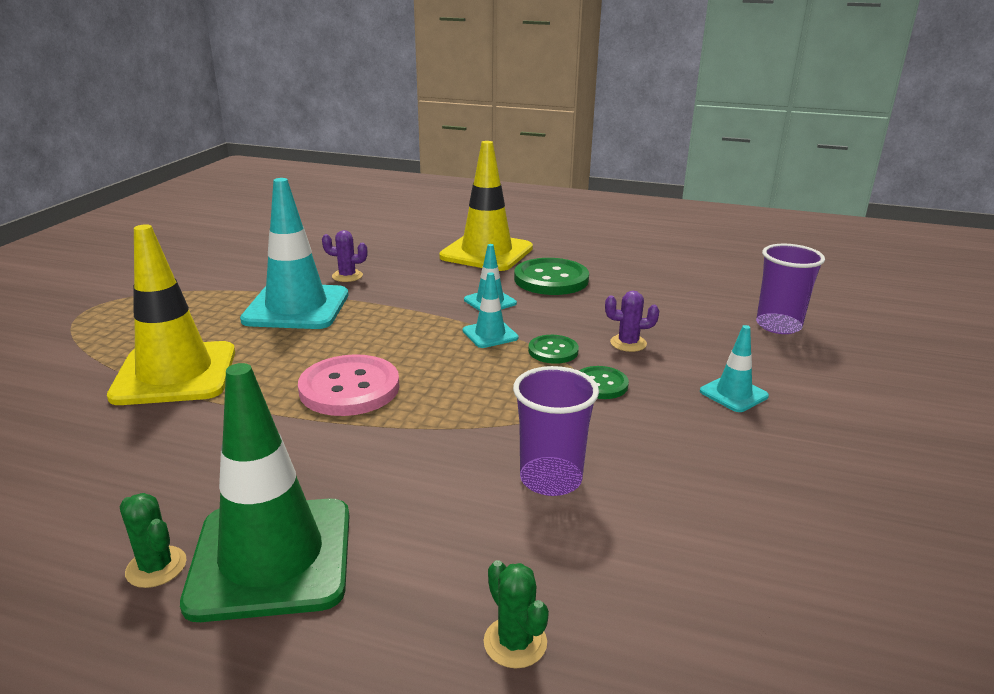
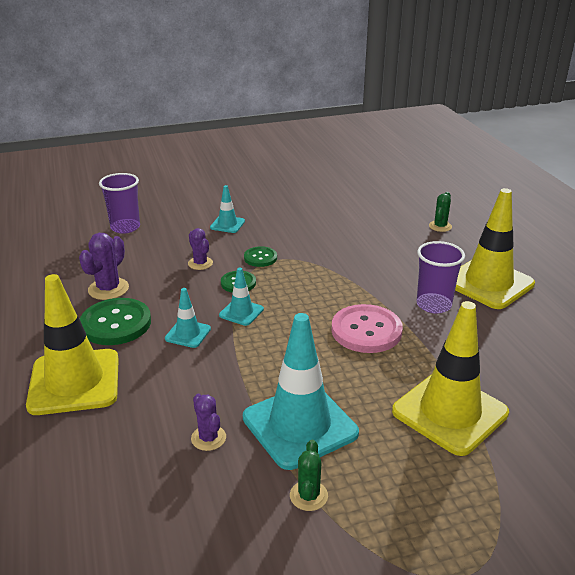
camera: 125 degrees left, 5 degrees up
green cactus [120,493,187,588] -> green cactus moved to [290,440,328,511]
green traffic cone [180,363,350,622] -> yellow traffic cone [455,188,535,309]
purple cup [513,366,599,496] -> purple cup moved to [417,241,465,313]
none -> purple cactus [79,233,129,300]

